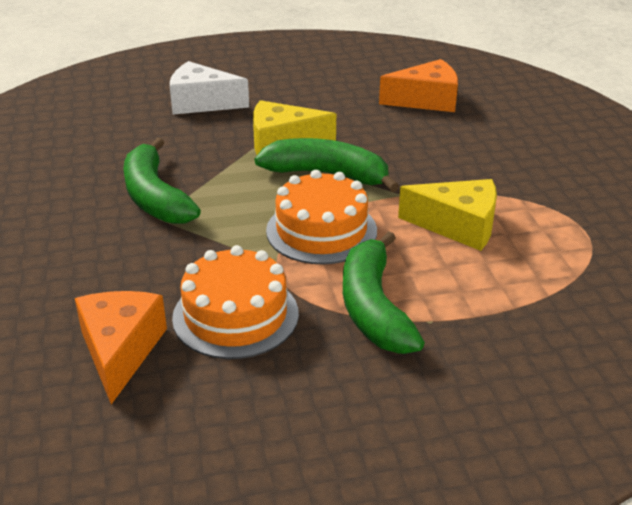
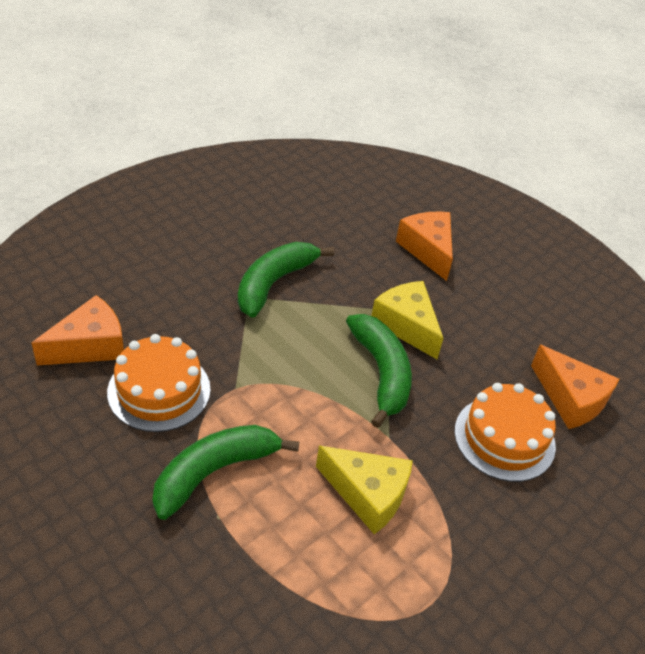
camera: 55 degrees right, 10 degrees up
white cheese [170,61,249,115] -> orange cheese [396,211,453,281]
orange cake [266,170,377,264] -> orange cake moved to [454,383,556,482]
yellow cheese [398,179,497,251] -> yellow cheese turned 45 degrees counterclockwise [316,446,413,534]

